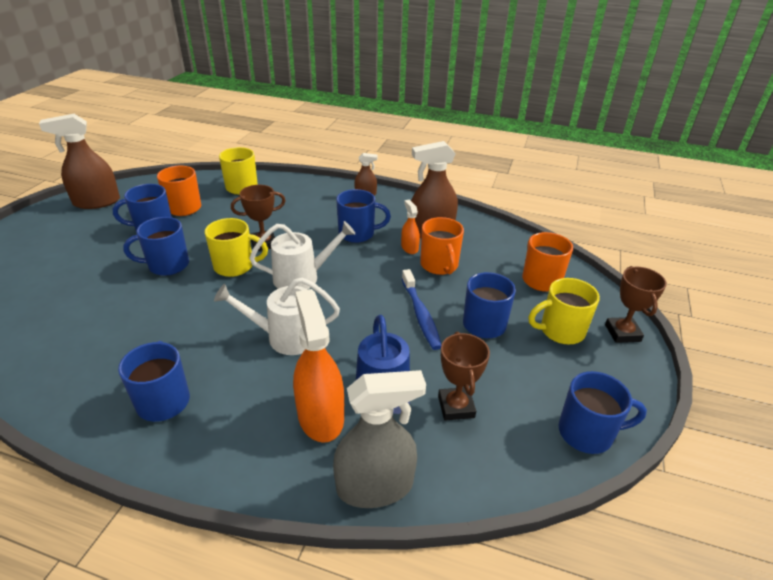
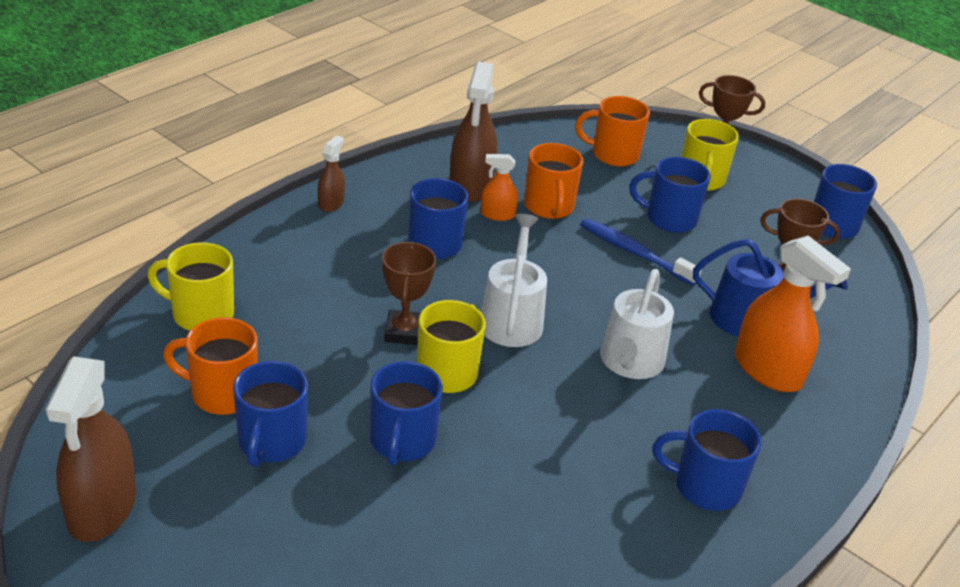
camera: 70 degrees left, 0 degrees up
orange spray bottle [293,289,344,443] -> orange spray bottle turned 135 degrees counterclockwise [735,235,851,392]
grey spray bottle [333,370,426,508] -> none
blue toothbrush [402,269,441,350] -> blue toothbrush turned 150 degrees counterclockwise [580,219,702,286]
orange mug [420,217,464,275] -> orange mug turned 75 degrees clockwise [524,143,584,219]

